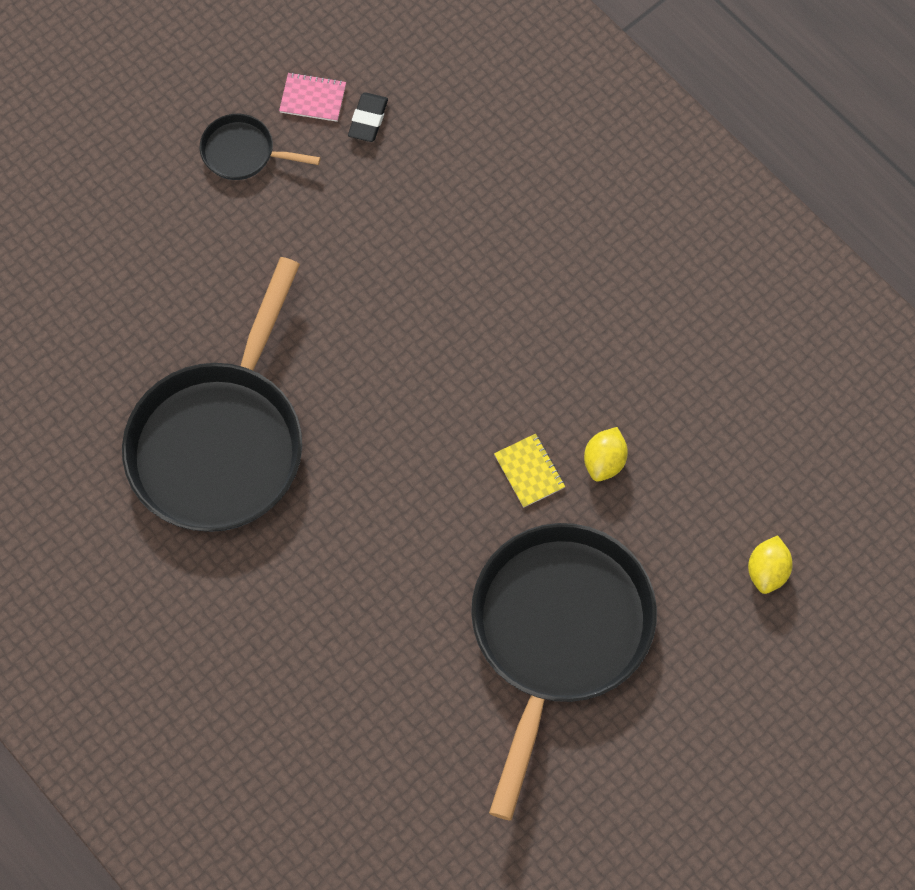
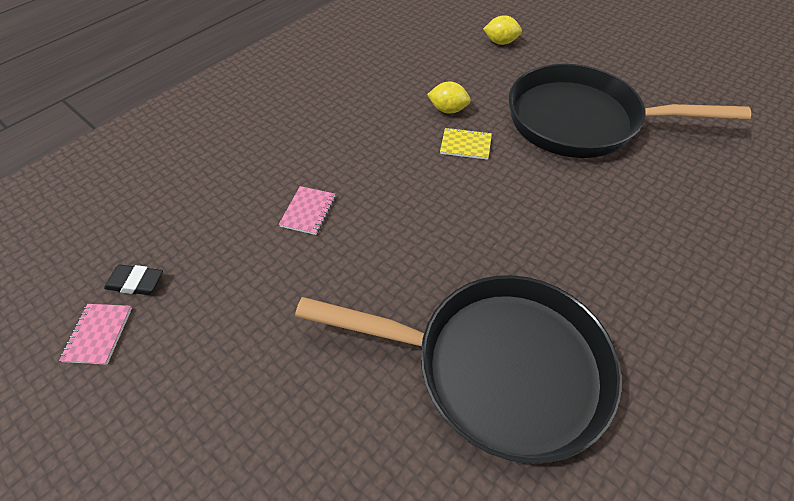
camera: 95 degrees left, 15 degrees down
black pan [200,114,321,180] -> none
yellow notebook [494,434,565,508] -> yellow notebook turned 45 degrees clockwise [440,128,492,160]
none -> pink notebook [279,186,335,235]

